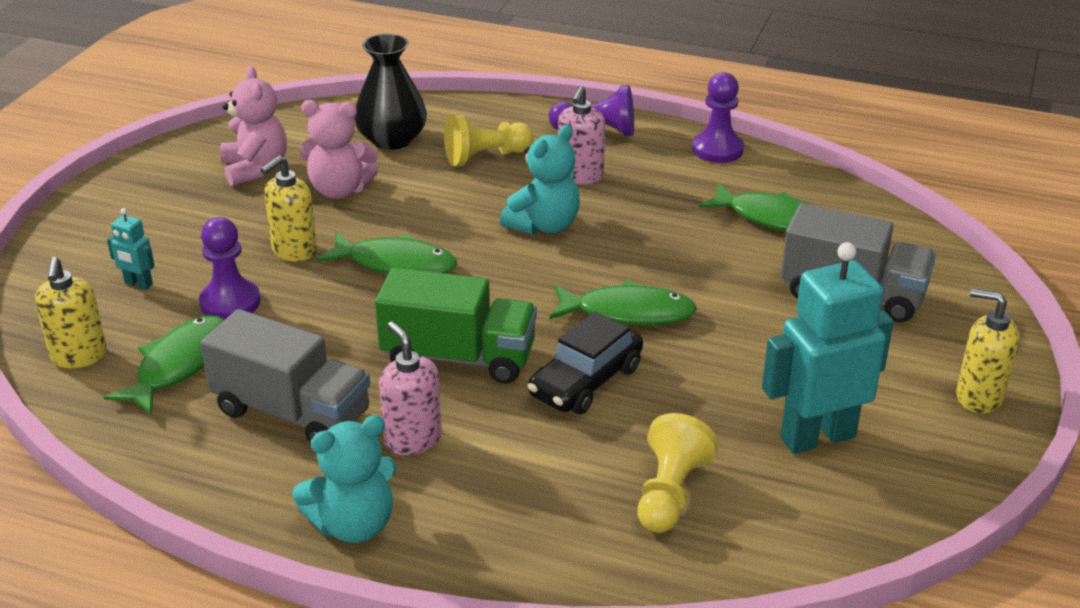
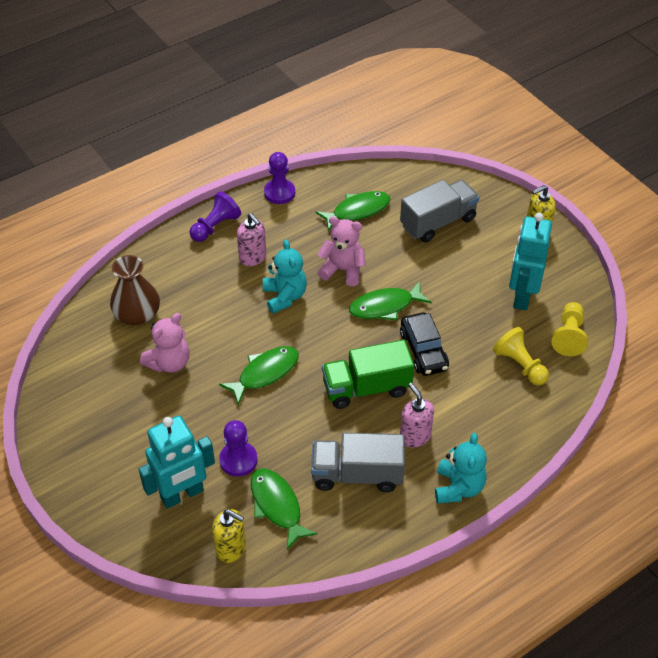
camera: 55 degrees left, 15 degrees up
turquoise robot [107,208,155,290] -> turquoise robot [139,416,215,509], size x2.27
grey truck [201,309,370,443] -> grey truck turned 150 degrees counterclockwise [311,433,405,492]
pink teddy bear [220,66,287,186] -> pink teddy bear moved to [317,216,366,286]
yellow soap dispenser [260,156,317,262] -> none
black vase [354,34,427,150] -> brown vase [110,255,160,325]
green truck [375,267,537,384] -> green truck turned 150 degrees counterclockwise [322,340,414,409]
pink soap dispenser [379,321,442,455] -> pink soap dispenser turned 60 degrees clockwise [400,383,434,448]
yellow pawn [444,114,534,166] -> yellow pawn moved to [551,302,588,356]
green fish [549,280,697,325] -> green fish turned 150 degrees counterclockwise [349,281,431,321]

